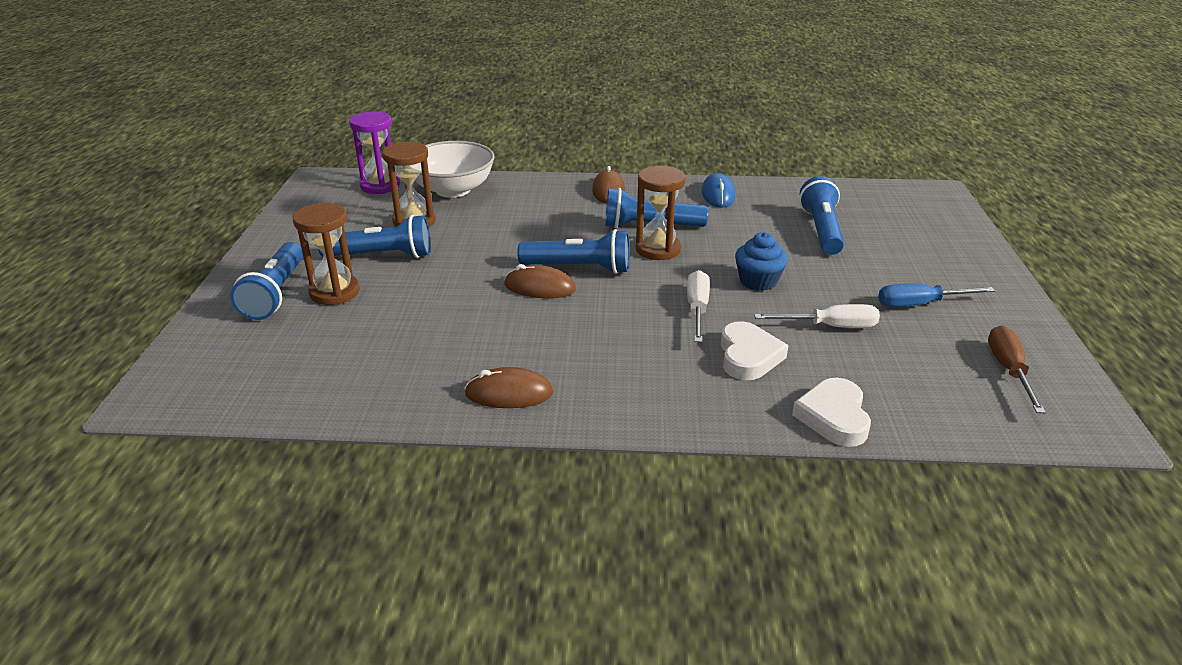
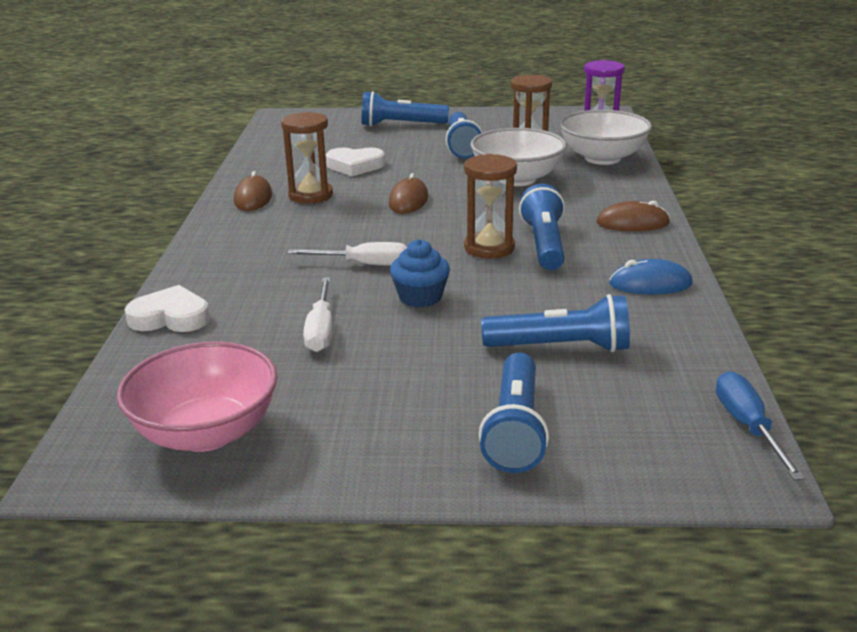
camera: 90 degrees right, 5 degrees down
brown hourglass [292,203,360,305] -> brown hourglass moved to [281,112,333,204]
blue flashlight [517,229,630,274] -> blue flashlight moved to [479,353,549,473]
white heart [721,321,789,380] -> white heart moved to [326,148,385,176]
blue screwdriver [878,284,995,307] -> blue screwdriver moved to [716,371,805,480]
brown screwdriver [988,325,1046,413] -> pink bowl [117,341,278,452]
none -> white bowl [470,128,567,186]

